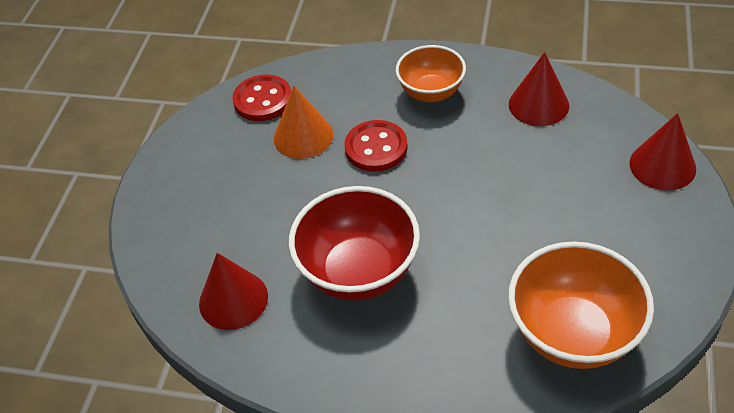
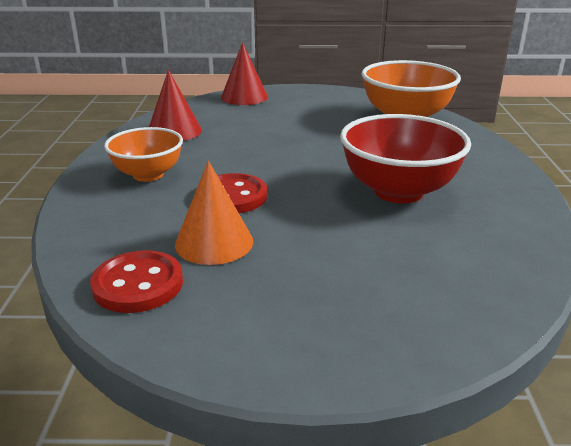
camera: 105 degrees left, 20 degrees down
red cone [199,253,268,330] -> none

